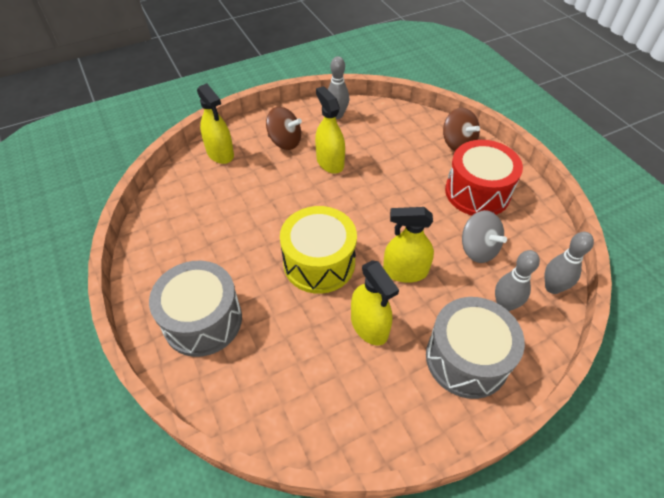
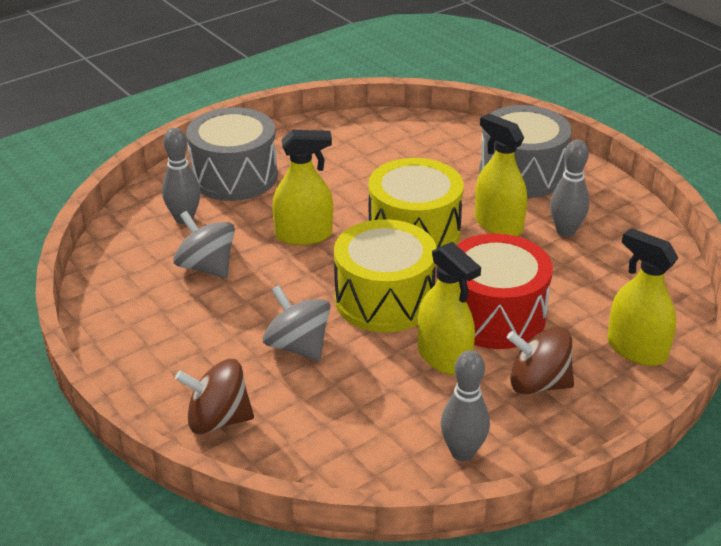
camera: 170 degrees right, 15 degrees down
yellow spray bottle [351,260,399,345] -> yellow spray bottle moved to [475,114,527,236]
brown spinning top [443,108,480,151] -> brown spinning top turned 45 degrees counterclockwise [175,359,254,434]
red drum [445,140,523,215] -> red drum moved to [457,233,553,349]
grey bowling pin [545,232,594,294] -> grey bowling pin moved to [550,139,589,237]
none -> grey spinning top [263,285,330,361]
none -> yellow drum [334,219,437,332]

